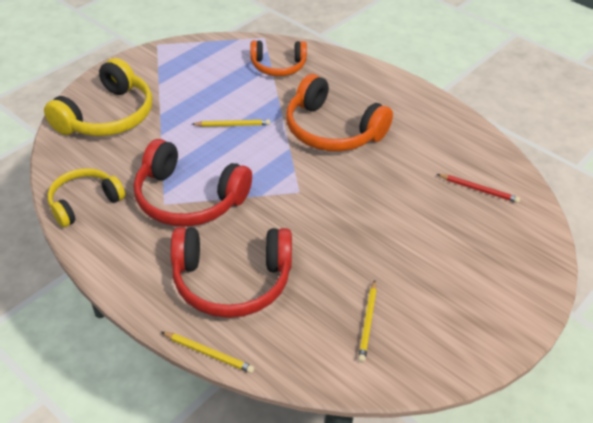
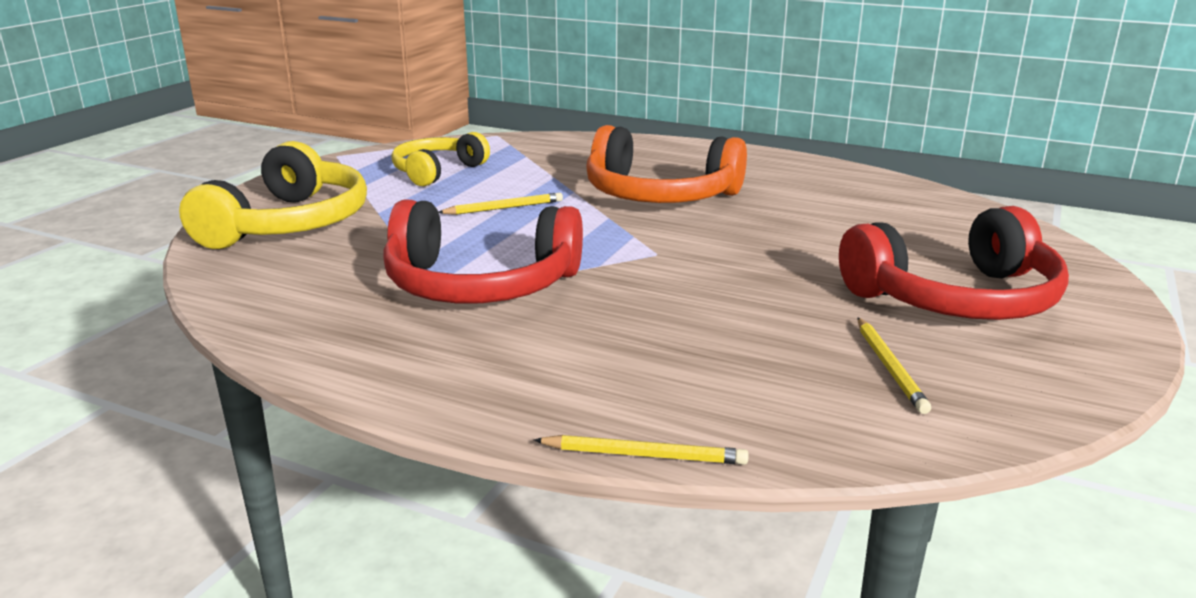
camera: 15 degrees left, 20 degrees down
yellow headphones [47,168,125,227] -> yellow headphones moved to [391,132,490,186]
red headphones [170,227,292,318] -> red headphones moved to [839,206,1069,320]
orange headphones [250,40,307,76] -> none
red pencil [437,174,520,203] -> none

